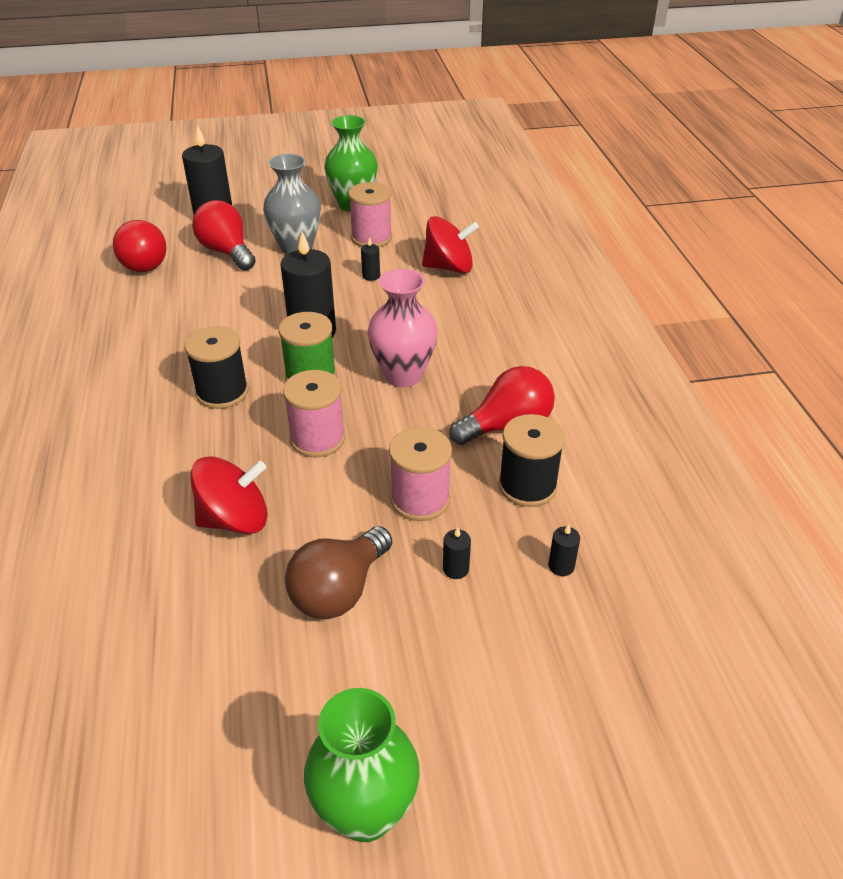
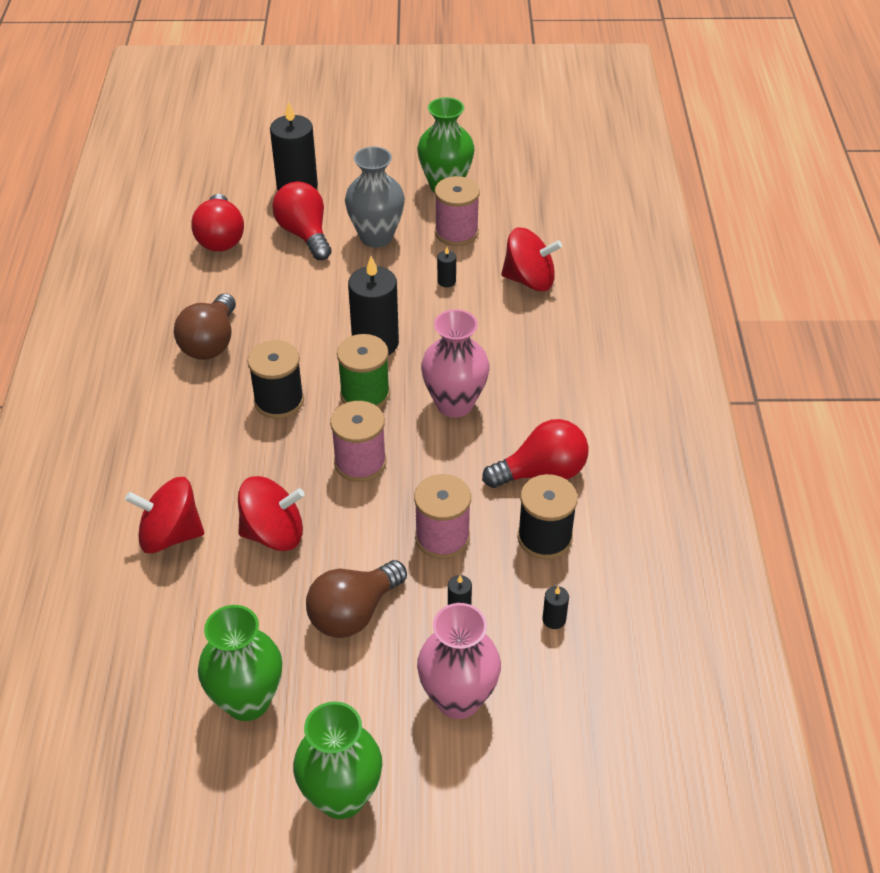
camera: 10 degrees right, 5 degrees up
none -> red spinning top [125,477,204,554]
none -> brown light bulb [174,293,236,360]
none -> green vase [198,605,282,721]
none -> pink vase [417,603,501,719]

